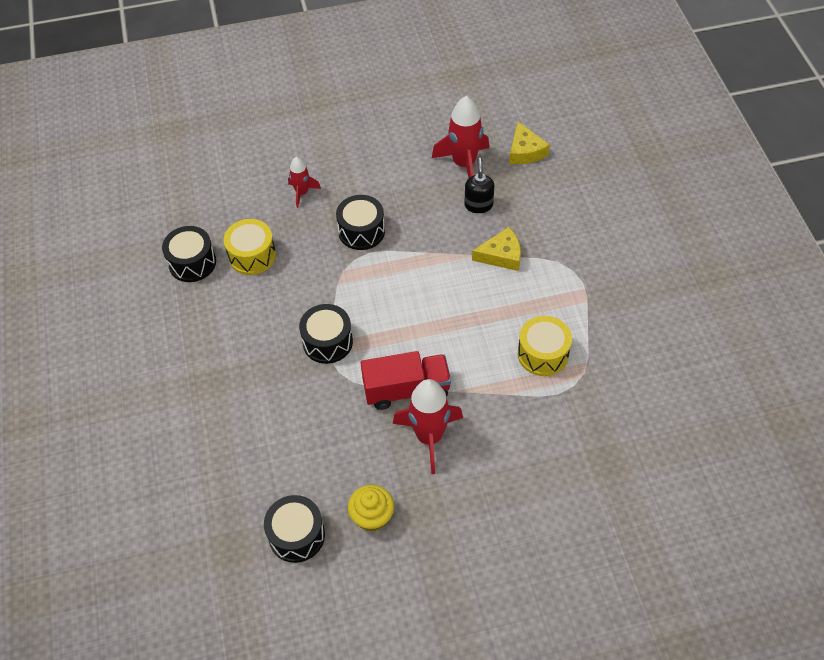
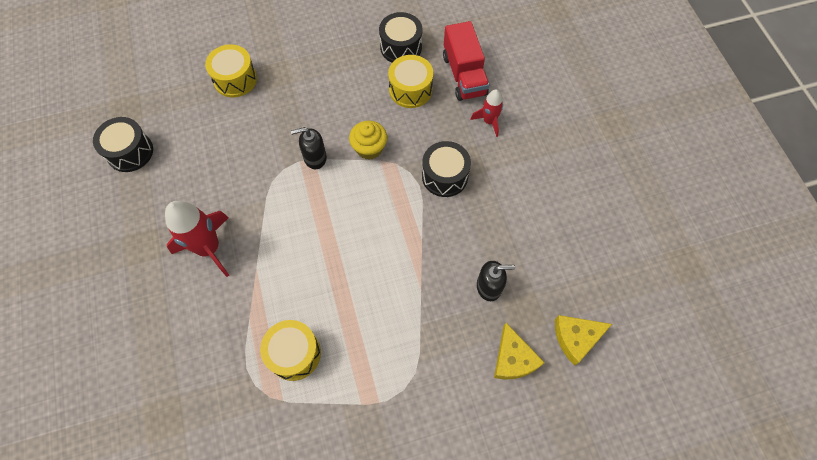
camera: 85 degrees right, 10 degrees up
black drum [299,304,353,364] -> black soap dispenser [291,127,327,169]
yellow cupcake [348,485,394,531] -> yellow cupcake moved to [349,121,387,160]
red truck [361,351,451,410] -> red truck moved to [443,21,489,101]
red rocket [432,96,489,178] -> none
yellow cheese [472,227,521,271] -> yellow cheese moved to [494,323,545,380]
none -> yellow drum [205,44,257,97]

